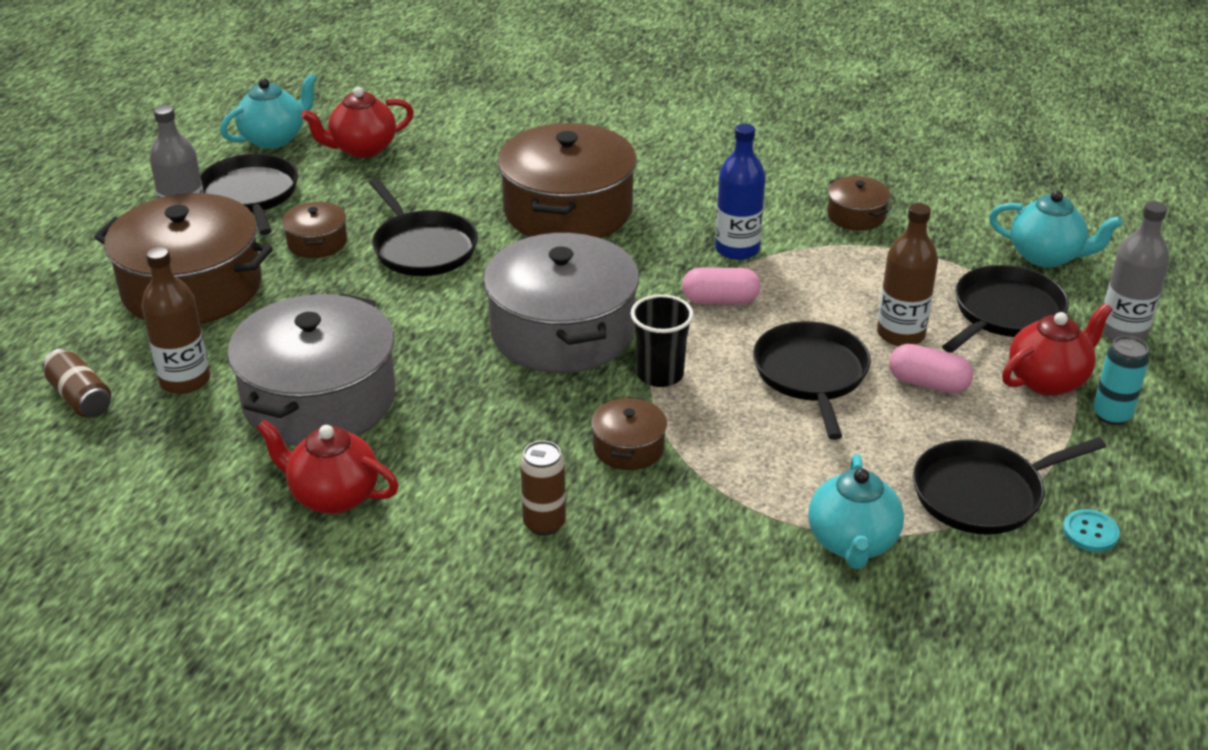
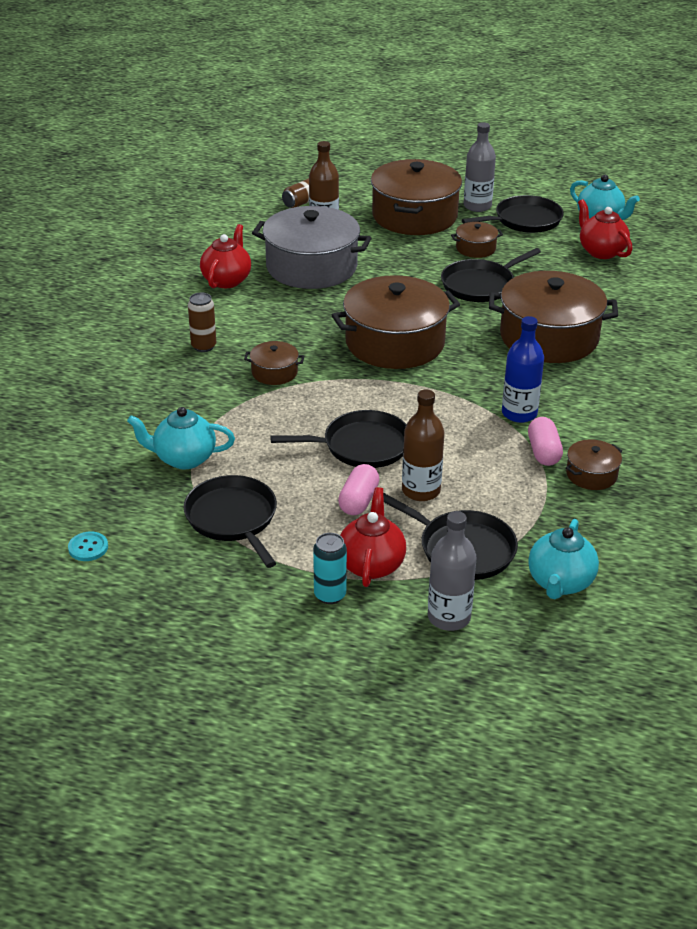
camera: 85 degrees right, 0 degrees up
grey pot [484,232,639,373] -> brown pot [332,275,460,369]
black cup [630,294,694,387] -> none
pink capsule [682,267,760,304] -> pink capsule moved to [528,417,563,466]
red teapot [1002,303,1113,396] -> red teapot turned 135 degrees counterclockwise [340,487,406,587]
turquoise button [1063,509,1120,552] -> turquoise button moved to [68,532,108,561]

